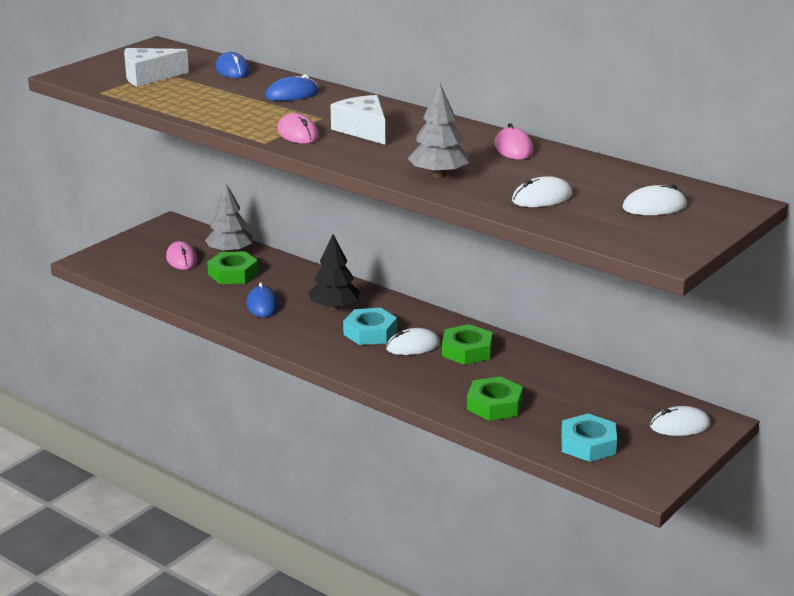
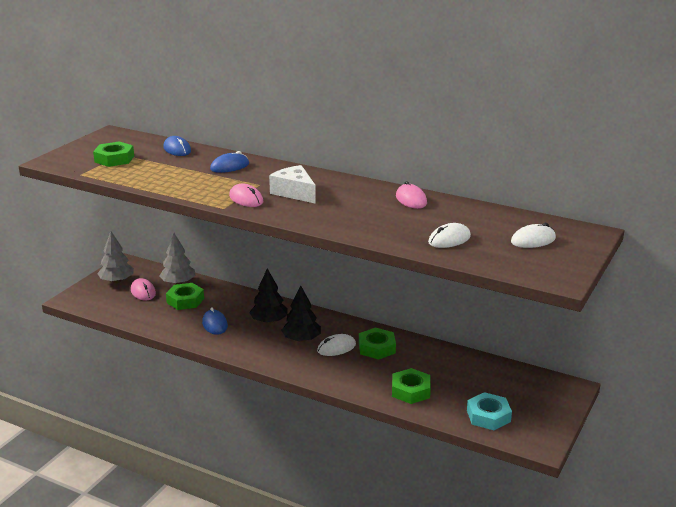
camera: 10 degrees left, 0 degrees up
white cheese [124,48,189,87] -> green nut [93,141,134,167]
turquoise nut [343,308,397,345] -> black tree [281,285,321,342]
grey tree [408,83,469,178] -> grey tree moved to [97,231,134,283]
white mouse [650,406,711,436] -> none

